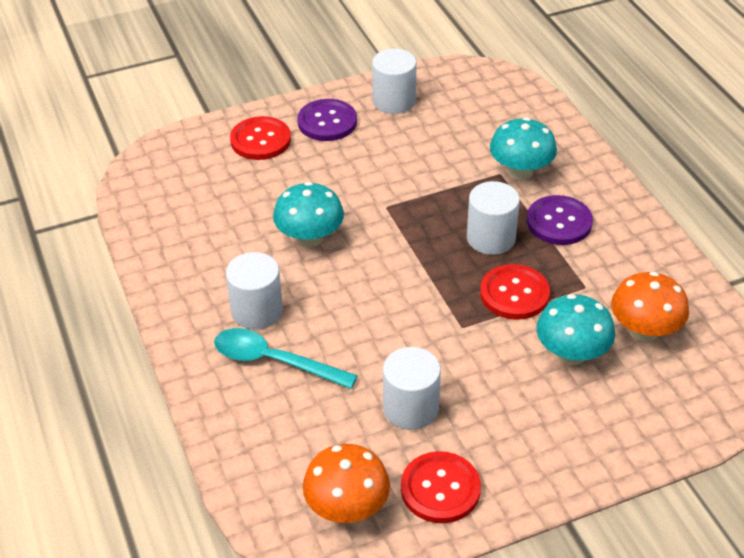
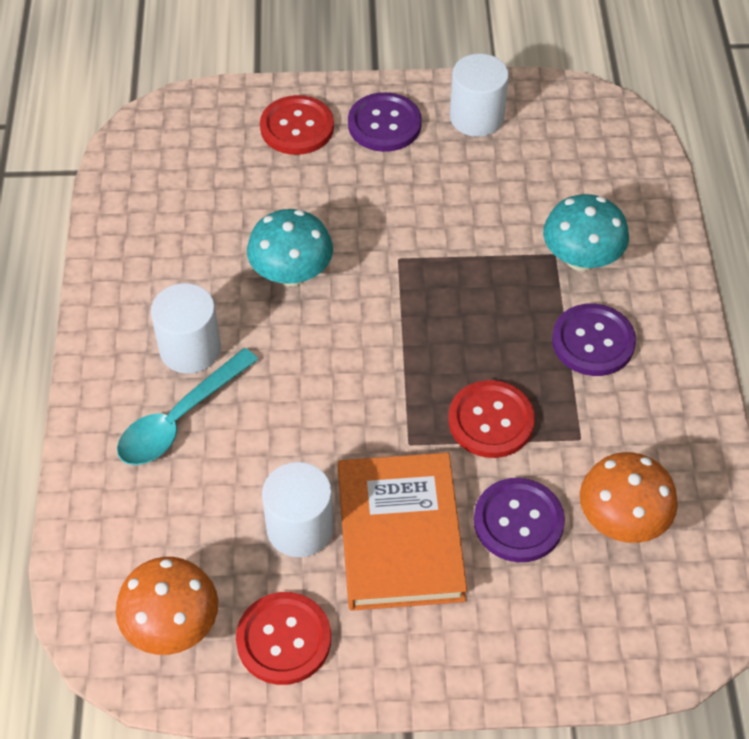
camera: 20 degrees right, 10 degrees up
turquoise spoon [214,328,358,389] -> turquoise spoon turned 90 degrees counterclockwise [117,348,258,465]
white cylinder [467,181,520,255] -> none
turquoise mushroom [537,294,615,365] -> purple button [474,478,565,562]
none -> orange book [338,453,467,611]

